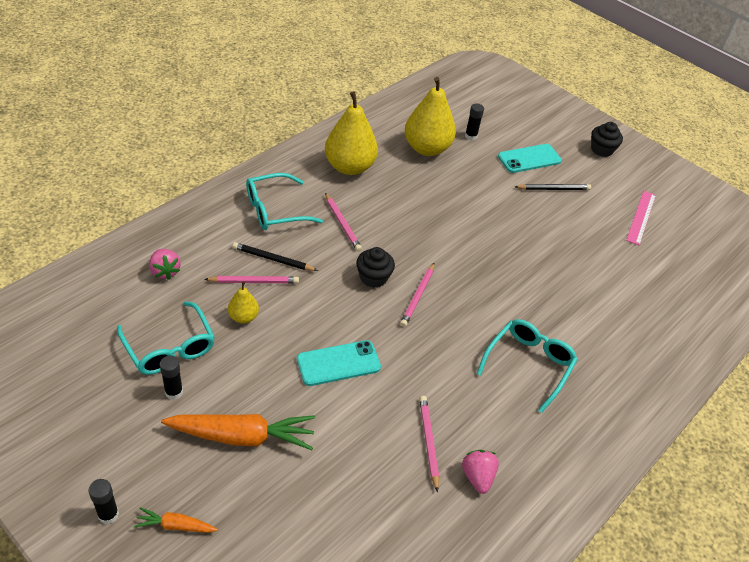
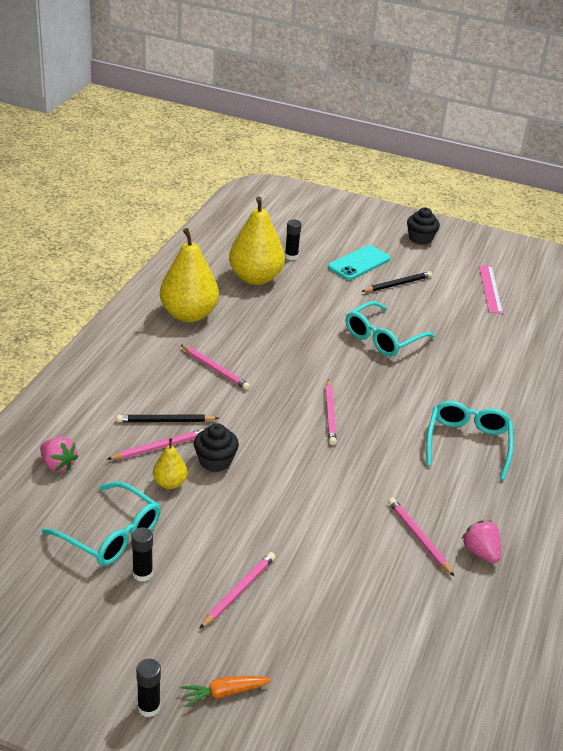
camera: 20 degrees left, 10 degrees down
orange carrot [161,414,315,450] -> pink pencil [199,552,275,629]
turquoise glasses [246,173,323,230] -> turquoise glasses moved to [346,301,435,357]
turquoise phone [297,340,381,386] -> none
black cupcake [356,247,395,288] -> black cupcake moved to [194,423,239,472]

